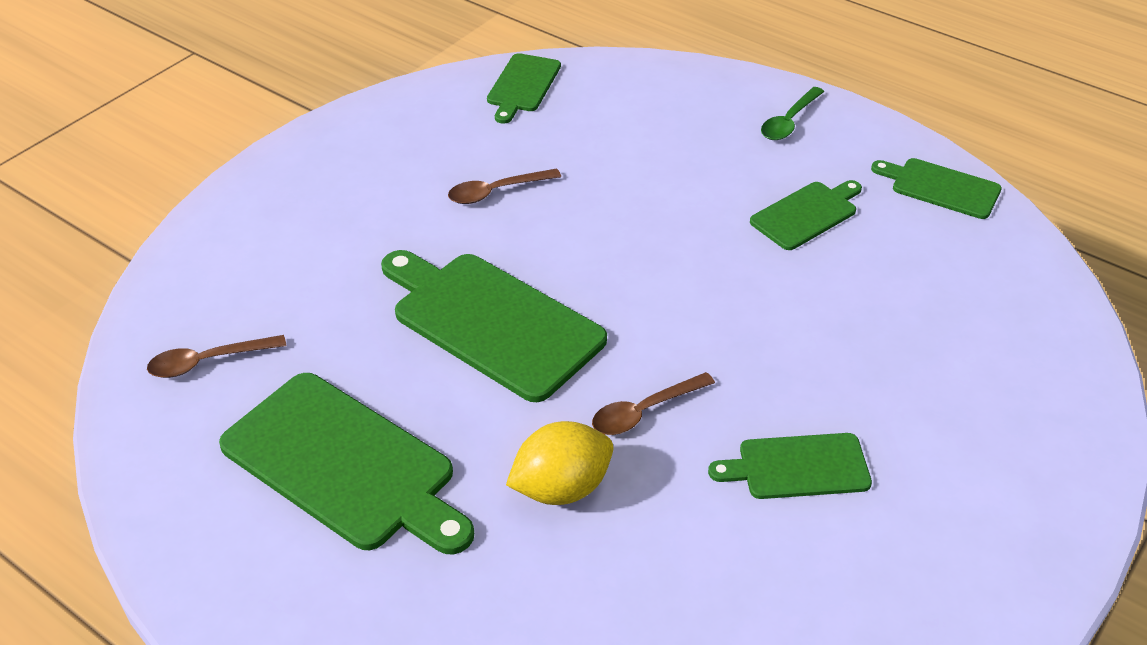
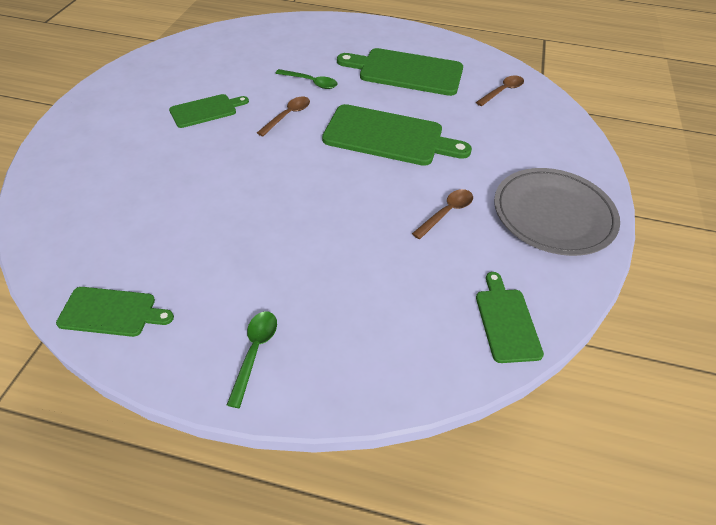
camera: 155 degrees right, 5 degrees up
yellow lemon [506,421,614,505] -> green spoon [275,69,338,89]
green cutting board [750,180,862,250] -> none
none -> grey plate [494,168,620,256]

